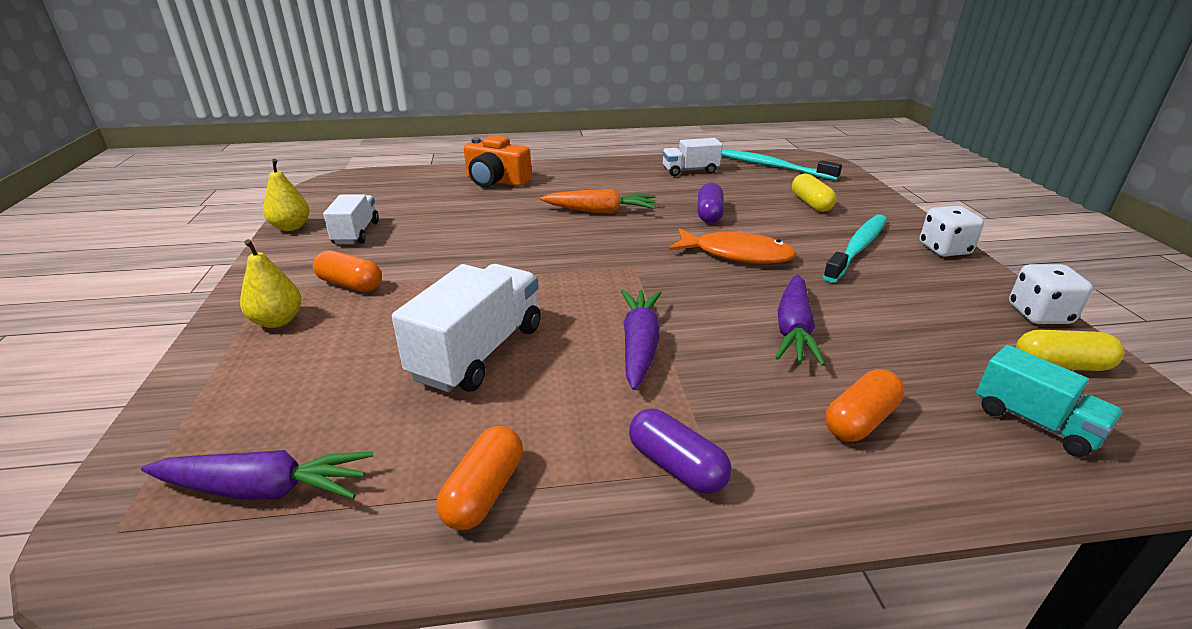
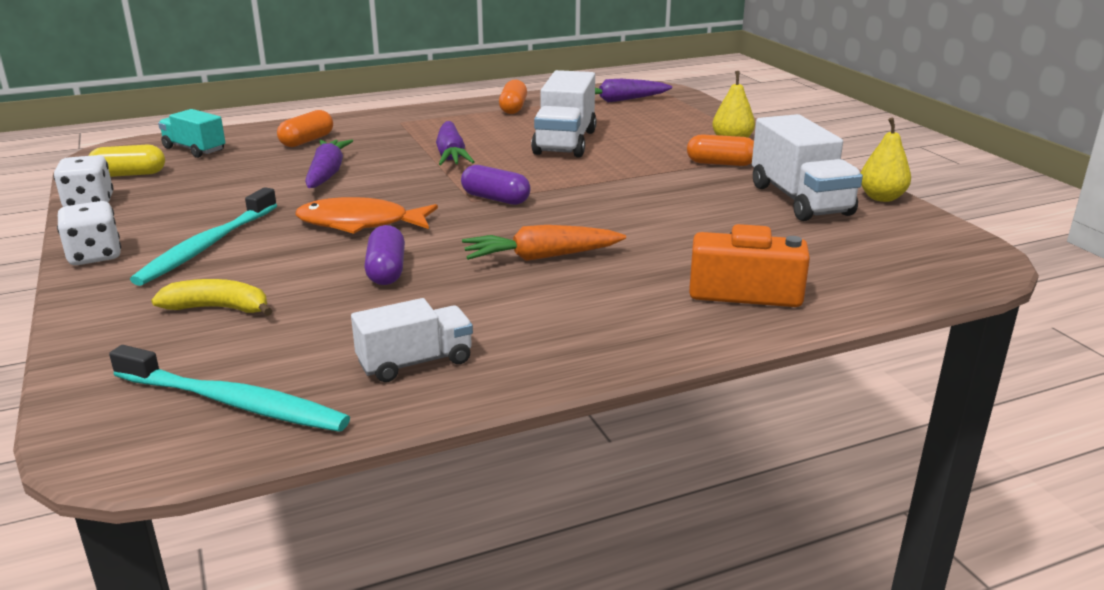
camera: 165 degrees right, 5 degrees down
white truck [323,194,379,244] -> white truck [752,114,863,221], size x1.62
purple capsule [629,409,732,494] -> purple capsule moved to [461,165,531,205]
yellow capsule [792,173,836,212] -> yellow banana [151,279,273,316]

